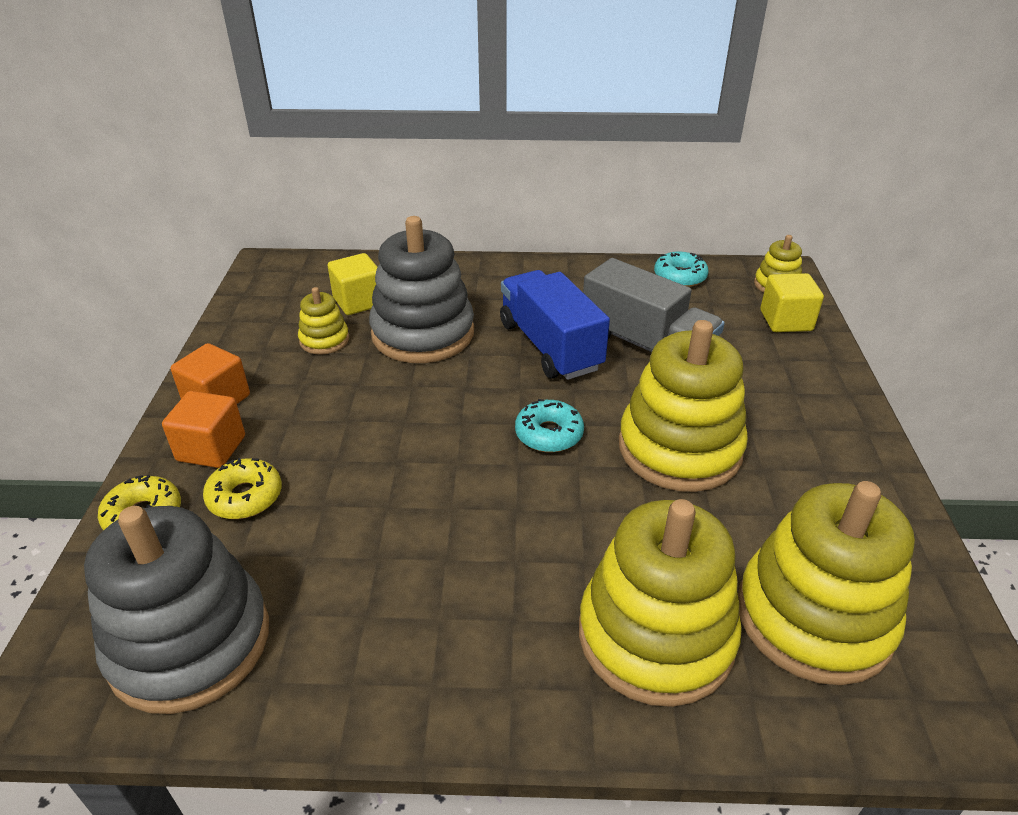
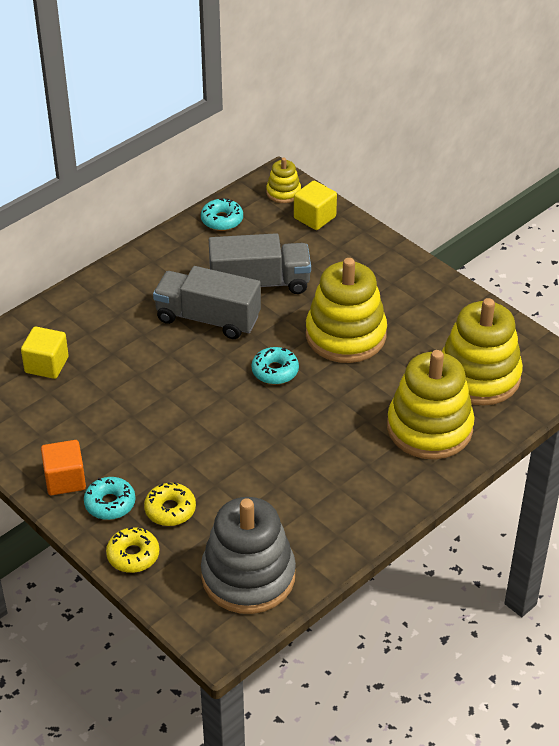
camera: 45 degrees left, 5 degrees up
orange cube [162,391,245,468] -> turquoise donut [84,477,136,520]
yellow stacking toy [298,287,349,355] -> none
grey stacking toy [369,216,474,363] -> none
blue truck [500,270,610,380] -> grey truck [153,266,261,339]

